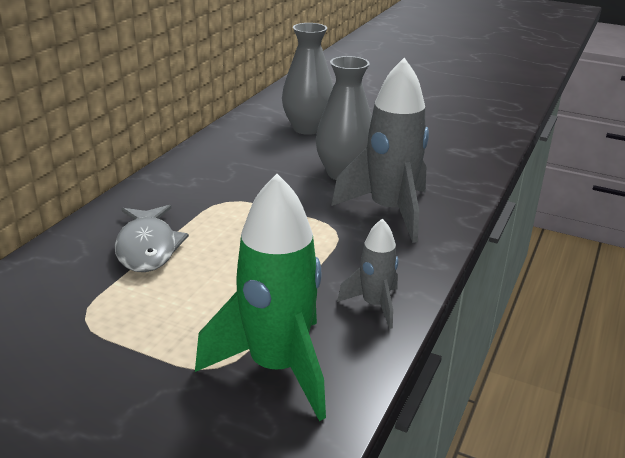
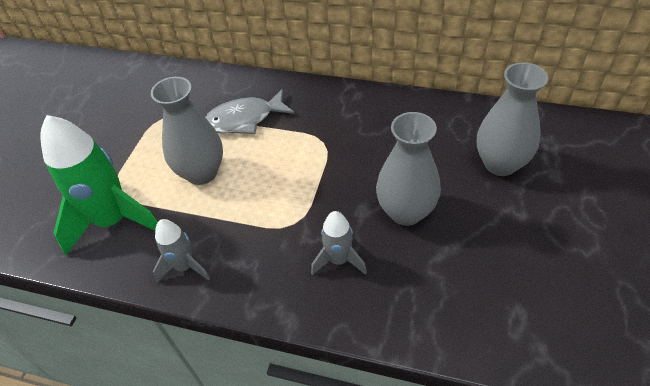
camera: 85 degrees right, 20 degrees up
grey rocket [331,58,429,243] -> grey rocket [311,211,367,275], size x0.52
none -> grey vase [151,77,223,185]

